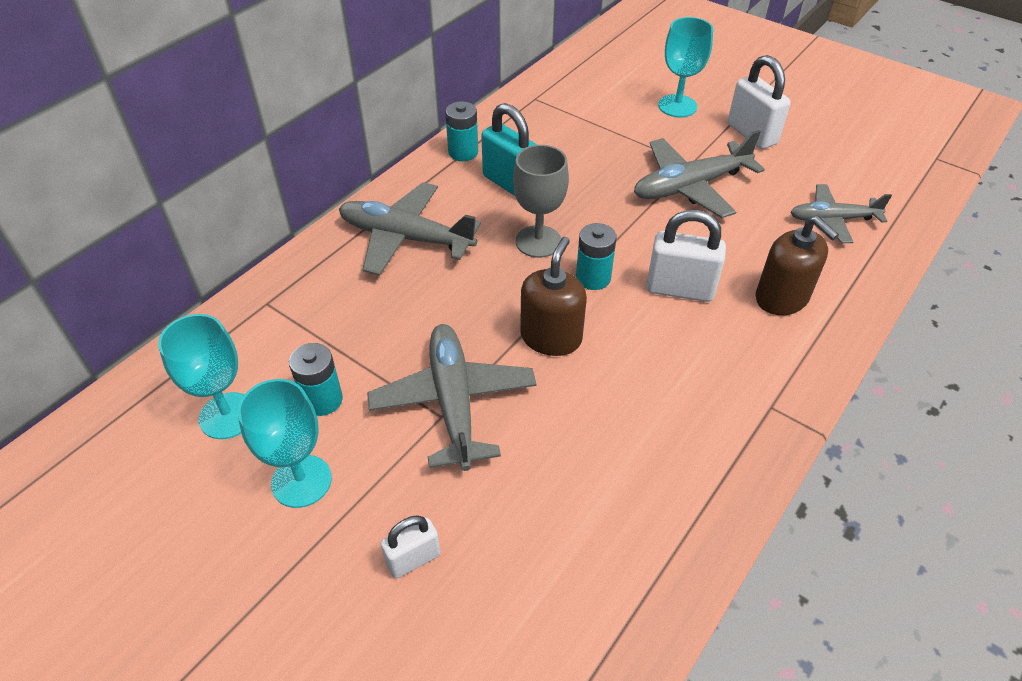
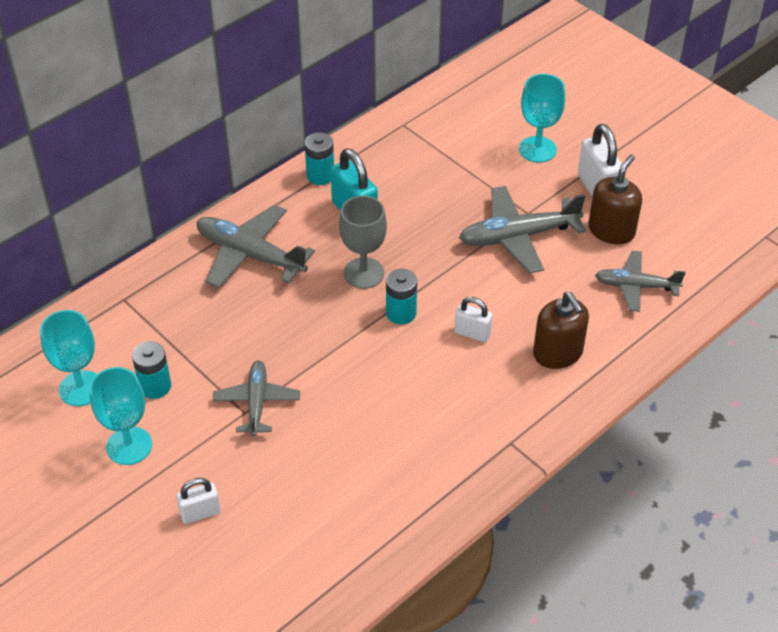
camera: 10 degrees right, 0 degrees up
grey plane [367,324,537,471] -> grey plane [213,360,300,436], size x0.65
brown soap dispenser [520,237,587,356] -> brown soap dispenser moved to [589,154,642,244]
white padlock [646,210,726,302] -> white padlock [454,297,492,342], size x0.60

